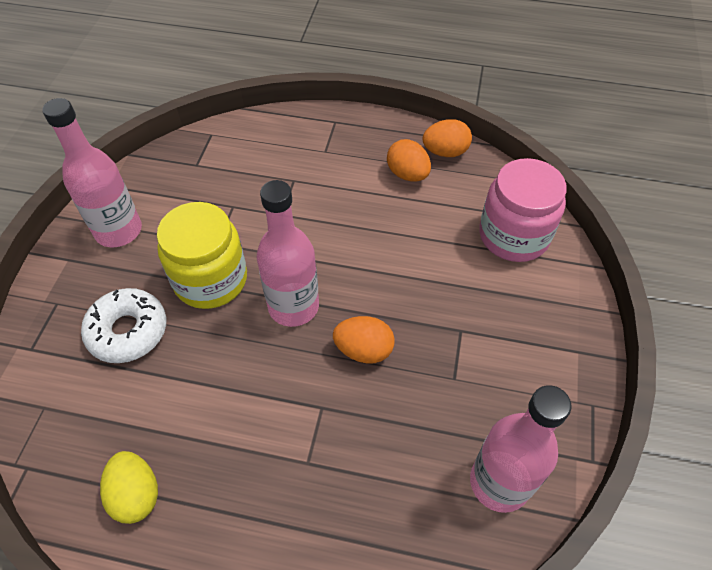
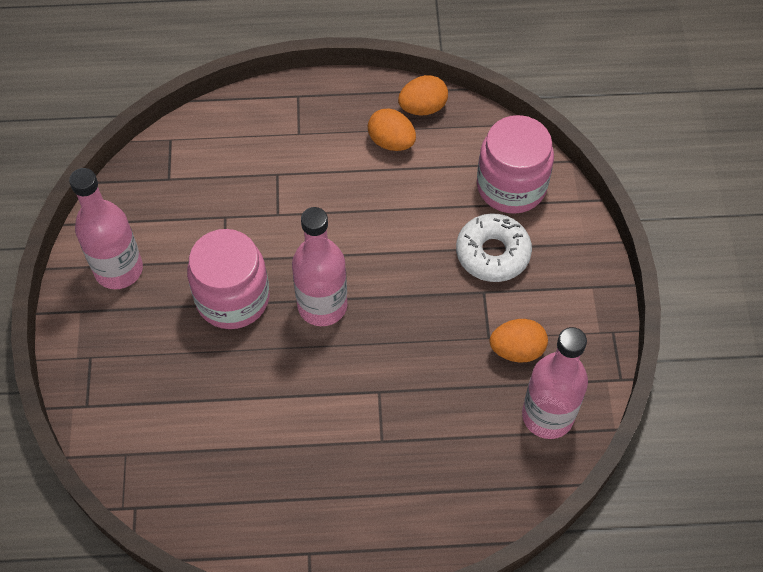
camera: 15 degrees left, 5 degrees up
white donut [81,288,166,363] -> white donut moved to [456,214,532,282]
yellow egg [100,451,158,524] -> none
yellow jar [157,202,247,309] -> pink jar [187,229,270,329]
orange egg [333,316,395,364] -> orange egg moved to [490,319,548,363]

